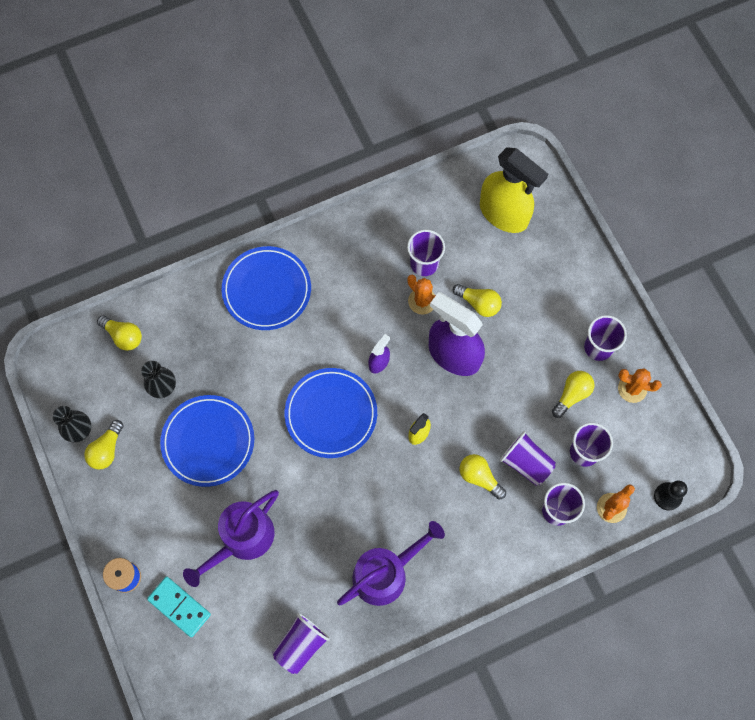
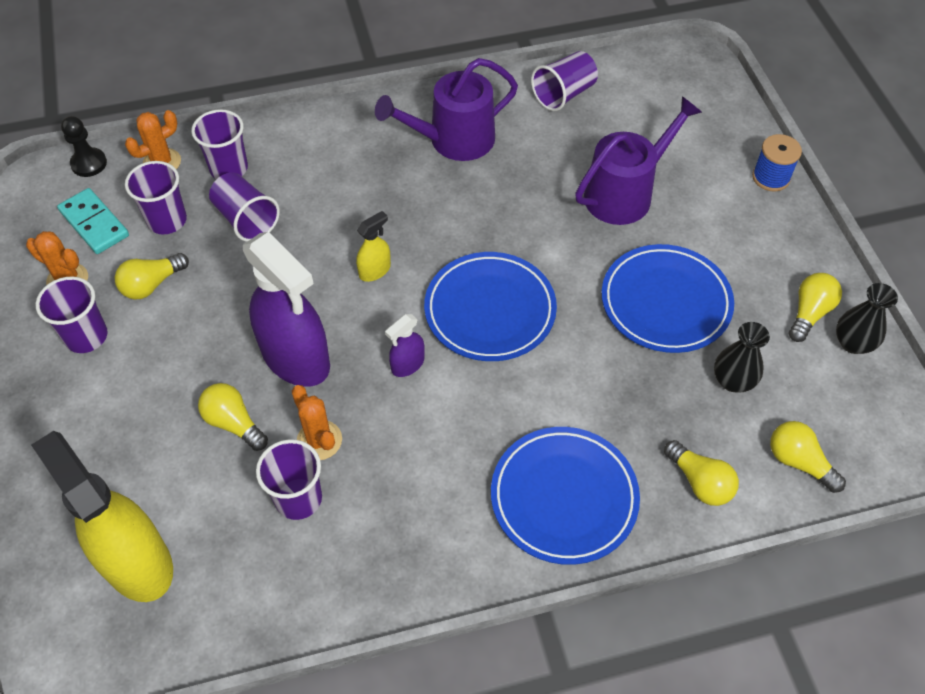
camera: 170 degrees left, 15 degrees down
turquoise domino [147,577,211,637] -> turquoise domino moved to [57,188,129,254]
yellow light bulb [459,454,506,499] -> yellow light bulb moved to [664,440,739,506]

